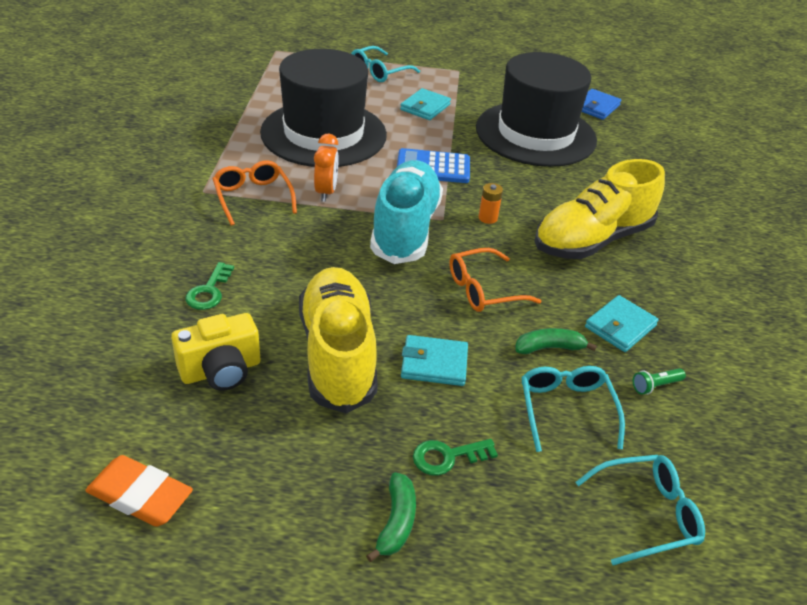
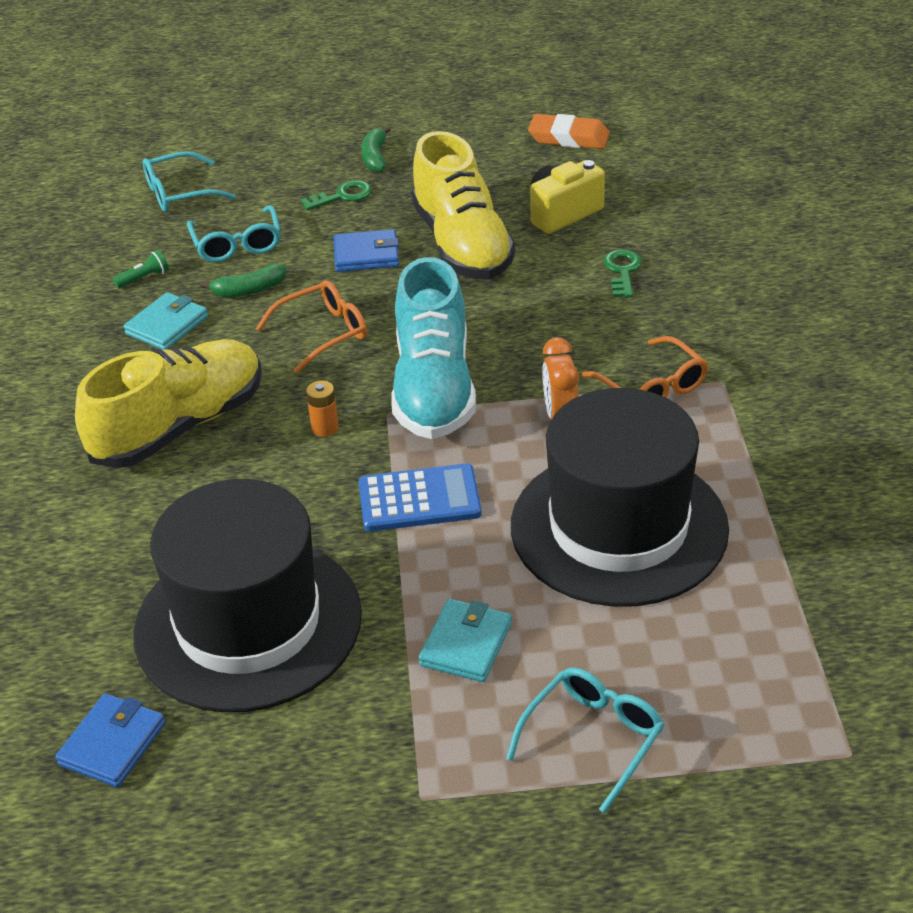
camera: 175 degrees right, 0 degrees up
turquoise wallet [401,335,468,386] -> blue wallet [334,229,399,272]

